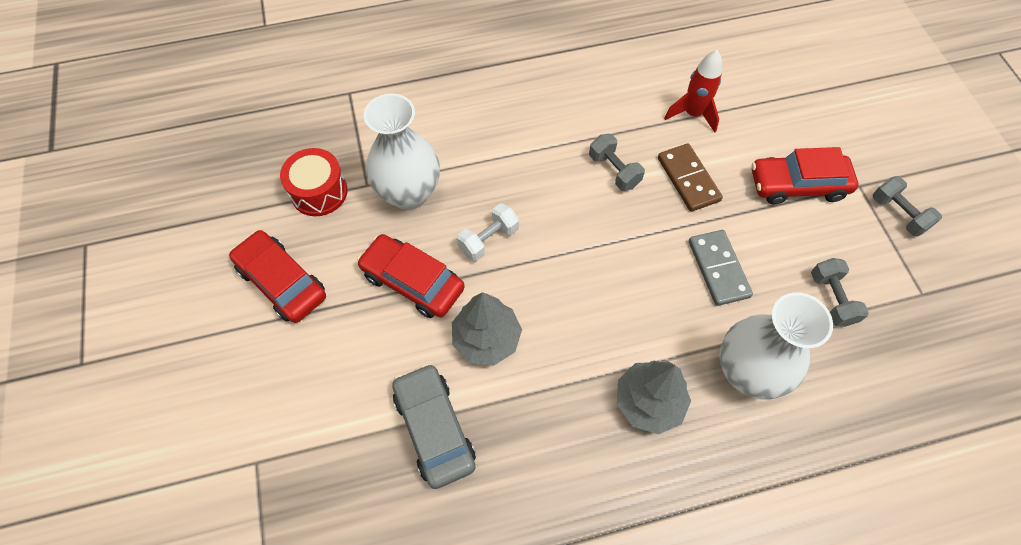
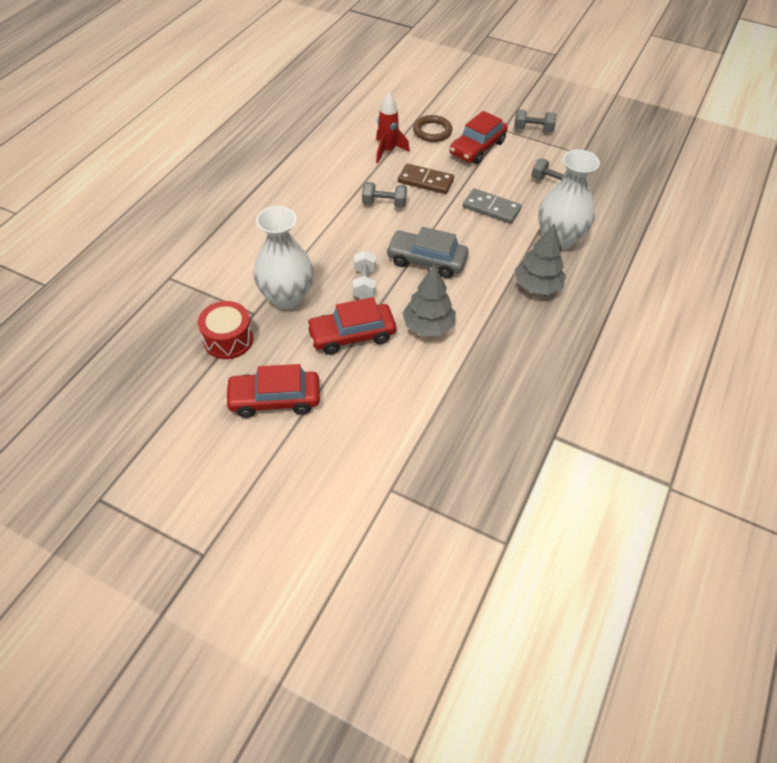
camera: 50 degrees left, 10 degrees down
grey car [392,363,476,489] -> grey car moved to [386,227,469,278]
none -> brown ring [413,115,452,142]

